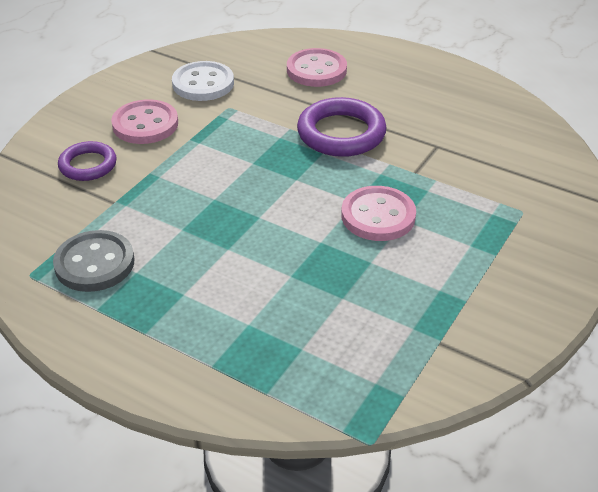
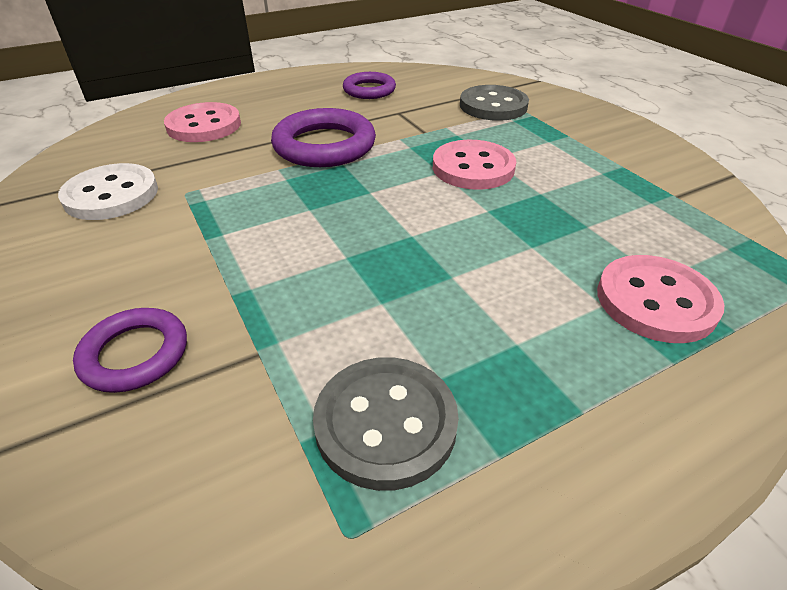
camera: 60 degrees left, 0 degrees up
pink button [111,99,178,144] -> pink button moved to [597,255,724,343]
none -> purple ring [343,72,396,99]
none -> grey button [460,85,529,121]

